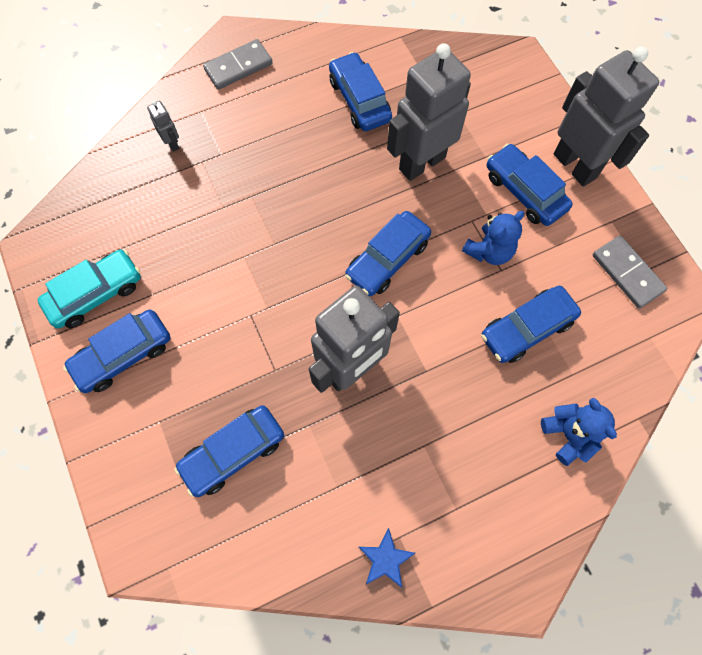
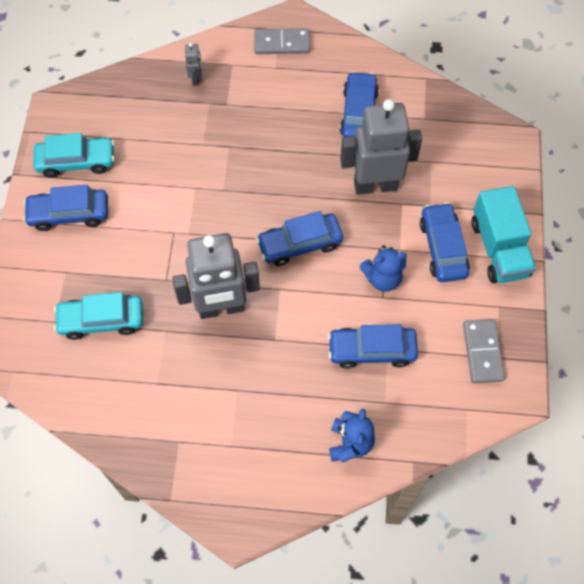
camera: 30 degrees right, 5 degrees down
blue car [174,405,284,497] -> turquoise car [54,292,143,340]
blue star [359,528,415,588] -> none
grey robot [554,47,659,187] -> turquoise truck [471,186,536,283]

